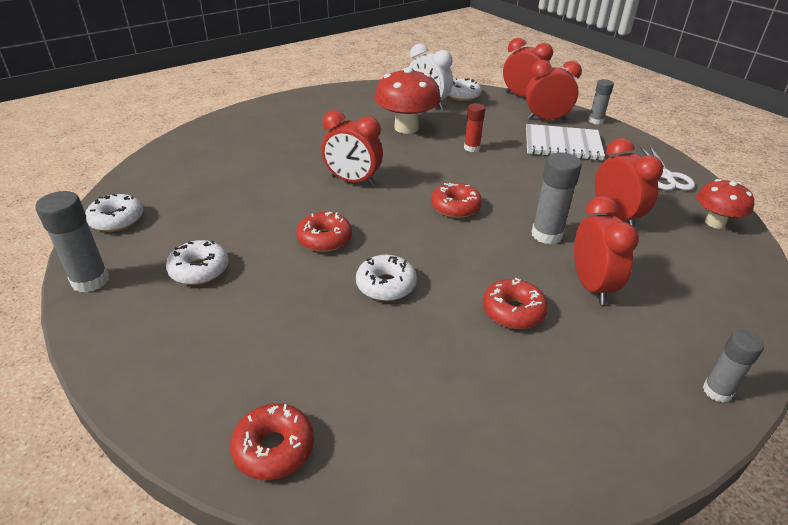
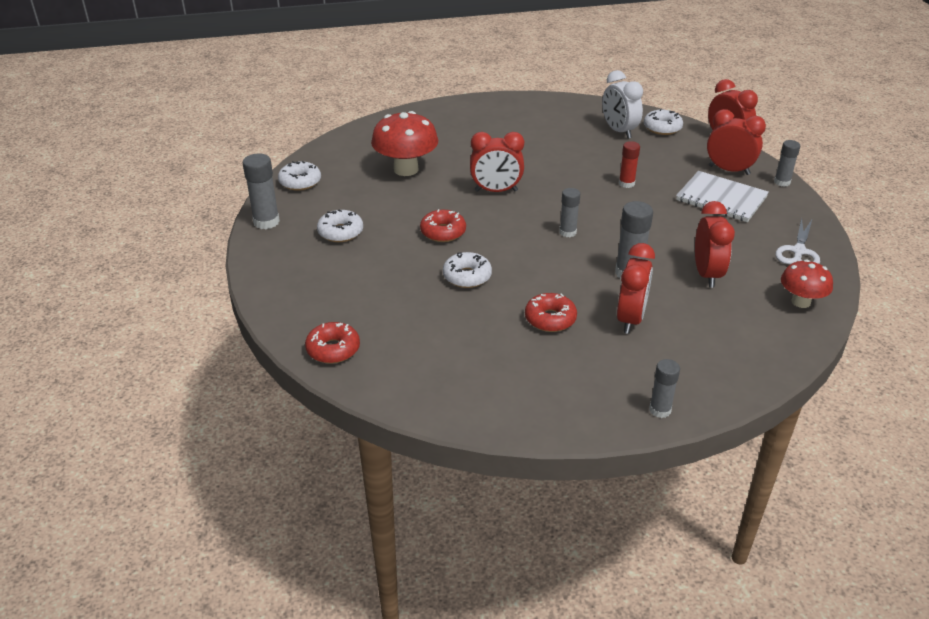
camera: 25 degrees right, 0 degrees up
red clock [322,110,383,186] -> red clock turned 45 degrees counterclockwise [470,132,524,192]
red mushroom [374,67,441,134] -> red mushroom moved to [371,111,438,176]
red donut [431,183,482,218] -> grey glue stick [559,188,580,237]

